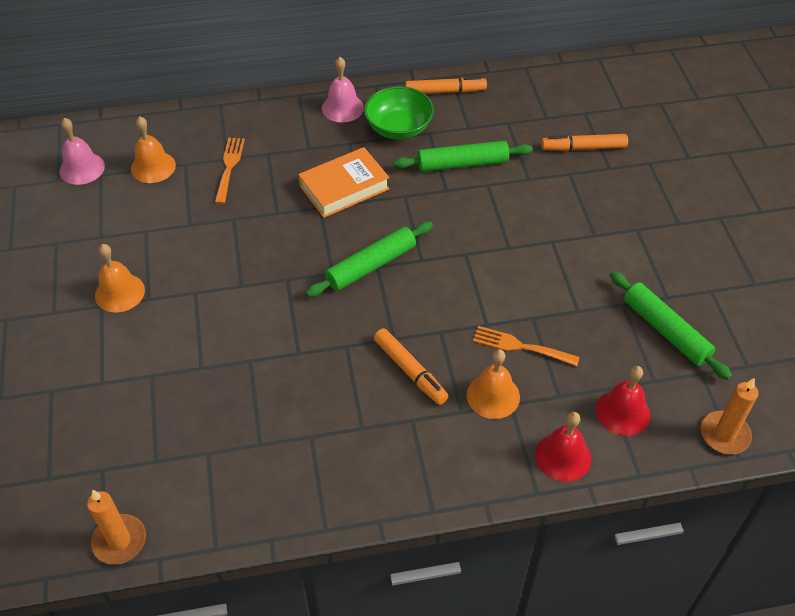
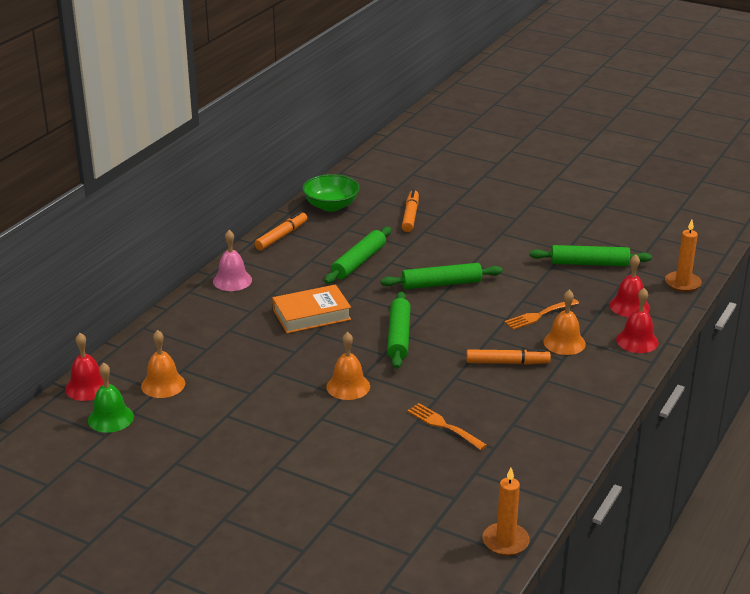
camera: 50 degrees left, 20 degrees down
pink bell [60,118,105,185] -> green bell [88,362,134,433]
orange bell [95,244,145,312] -> orange bell moved to [326,332,370,400]
orange fork [215,138,245,204] -> orange fork moved to [407,403,487,450]
orange book [298,147,390,218] -> orange book turned 60 degrees clockwise [272,284,351,333]
green bowl [364,86,434,140] -> green bowl moved to [302,174,360,212]
orange marker [541,134,628,151] -> orange marker turned 150 degrees clockwise [402,189,419,232]
none -> red bell [65,333,110,401]
none -> green rolling pin [381,263,503,289]

